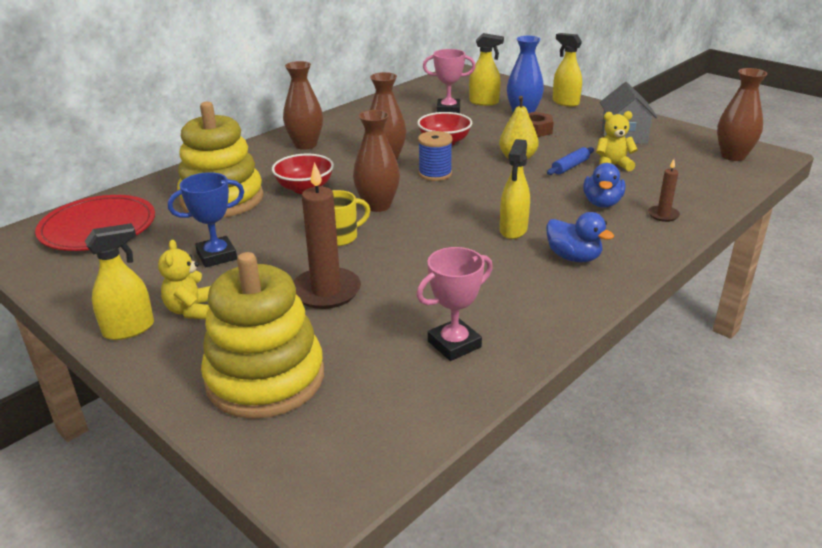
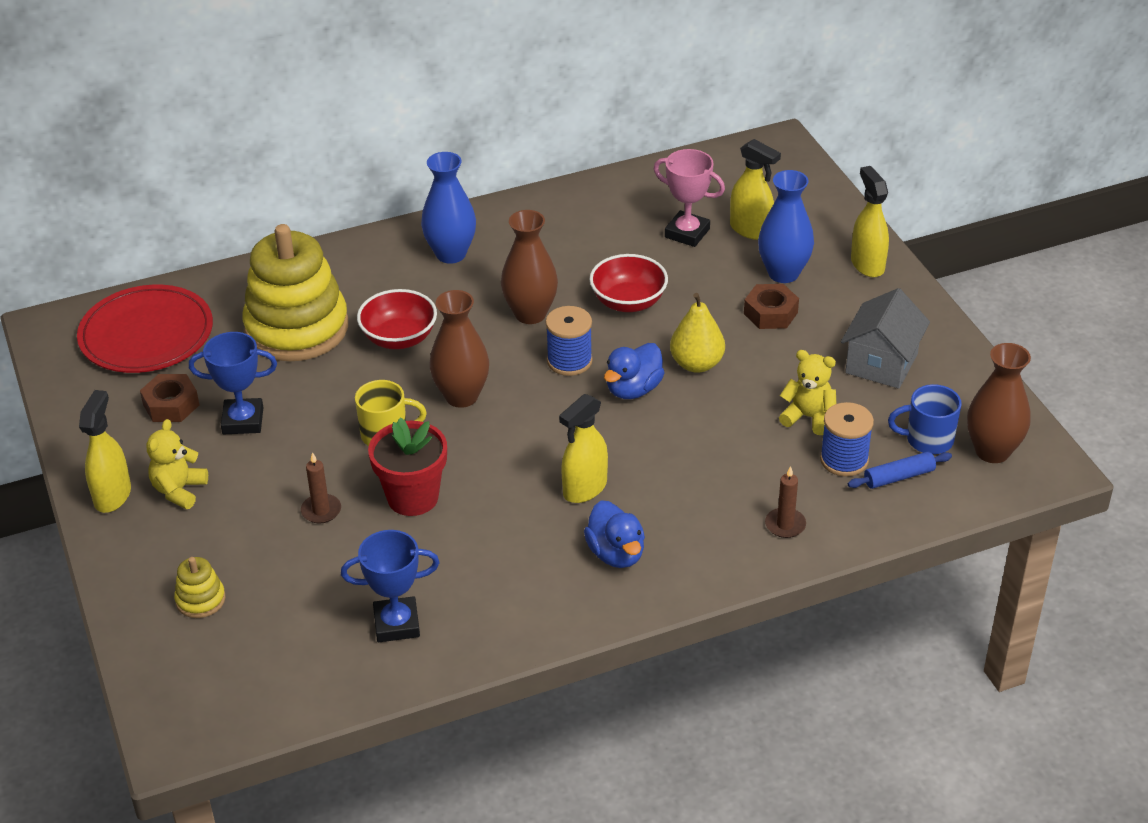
camera: 25 degrees right, 10 degrees up
yellow spray bottle [85,223,154,340] -> yellow spray bottle turned 75 degrees counterclockwise [79,390,131,513]
yellow stacking toy [201,252,324,419] -> yellow stacking toy [174,557,226,618], size x0.41
brown vase [283,61,323,150] -> blue vase [421,152,476,264]
brown candle [293,162,361,309] -> brown candle [301,452,341,524], size x0.51
pink trophy [417,247,493,361] -> blue trophy [341,530,440,642]
blue rolling pin [547,147,594,175] -> blue rolling pin moved to [848,452,952,489]
blue duck [583,163,625,208] -> blue duck moved to [604,343,665,399]
none -> brown nut [140,374,199,422]
none -> red flower pot [368,418,447,516]
none -> blue spool [820,402,874,477]
none -> blue mug [888,384,962,454]

